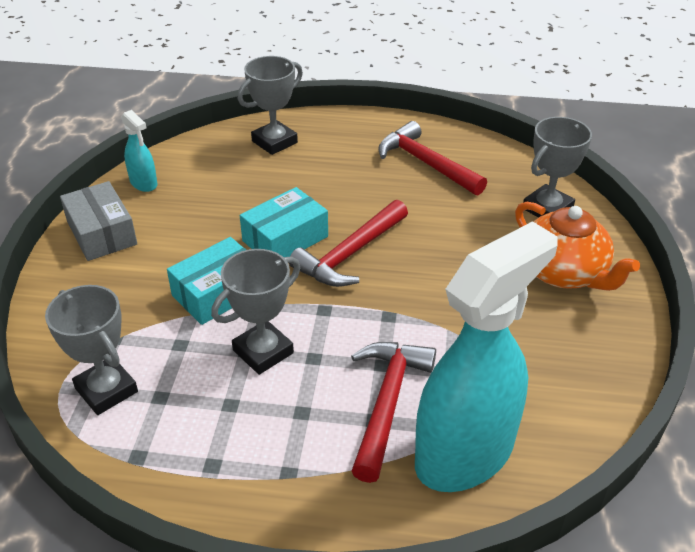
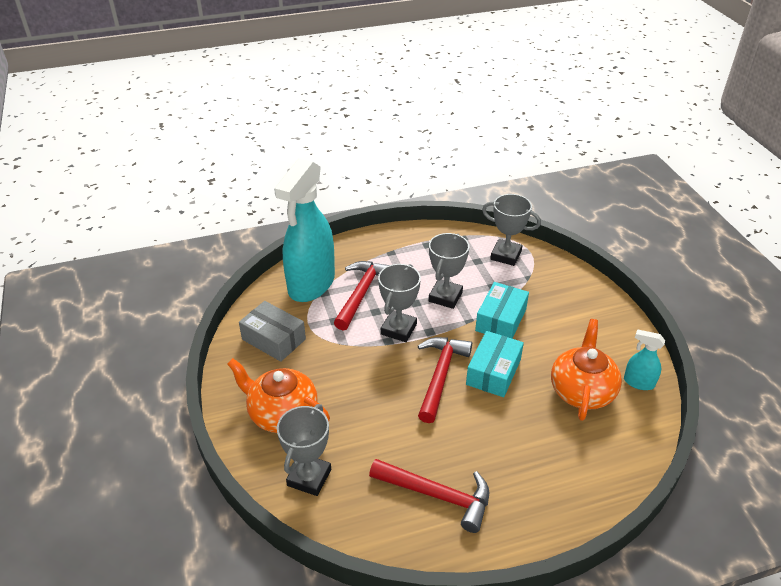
camera: 155 degrees right, 0 degrees up
grey box [60,181,137,261] -> grey box moved to [239,301,306,362]
grey trophy [238,56,303,155] -> grey trophy moved to [378,264,421,342]
red hammer [351,342,436,483] -> red hammer turned 150 degrees counterclockwise [334,261,389,331]
none -> orange teapot [551,319,622,421]

